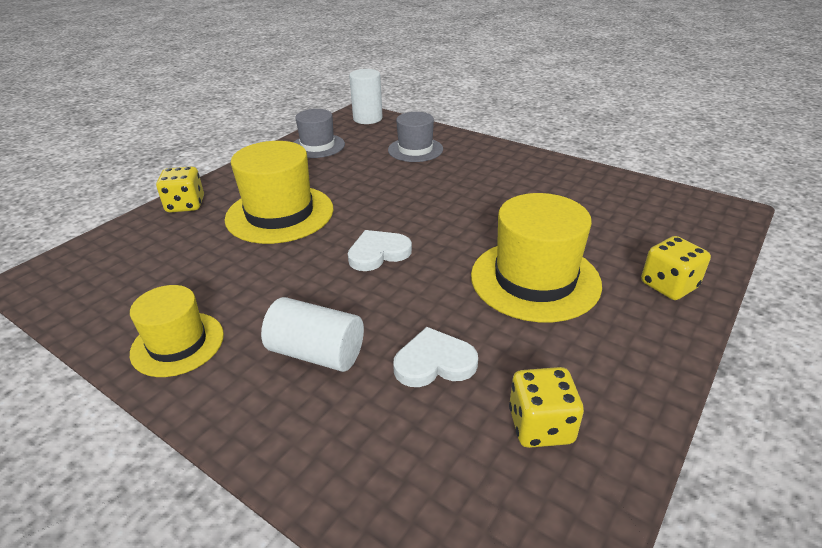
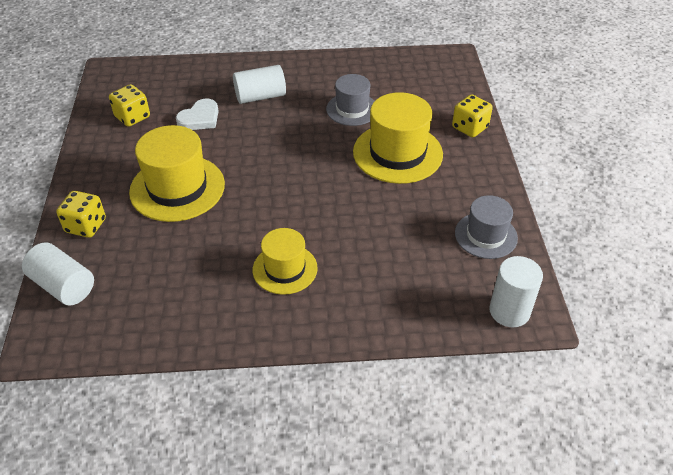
camera: 140 degrees right, 10 degrees up
yellow hat [130,285,224,377] -> yellow hat moved to [253,228,318,295]
white heart [348,230,412,271] -> none
grey hat [388,112,443,162] -> grey hat moved to [326,74,374,126]
none -> white cylinder [22,242,94,306]

